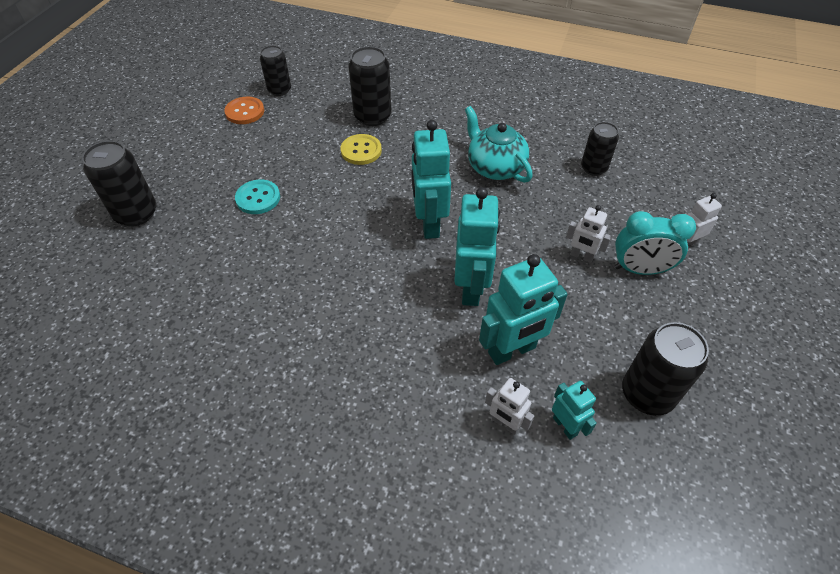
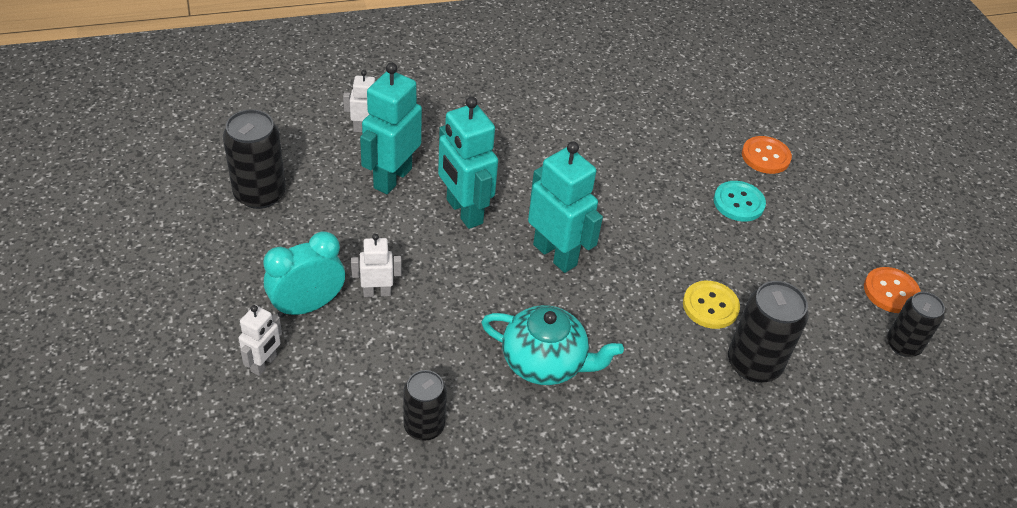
camera: 140 degrees right, 5 degrees down
black can [82,141,156,226] -> none
turquoise robot [552,381,597,440] -> none
none -> orange button [742,136,792,174]

